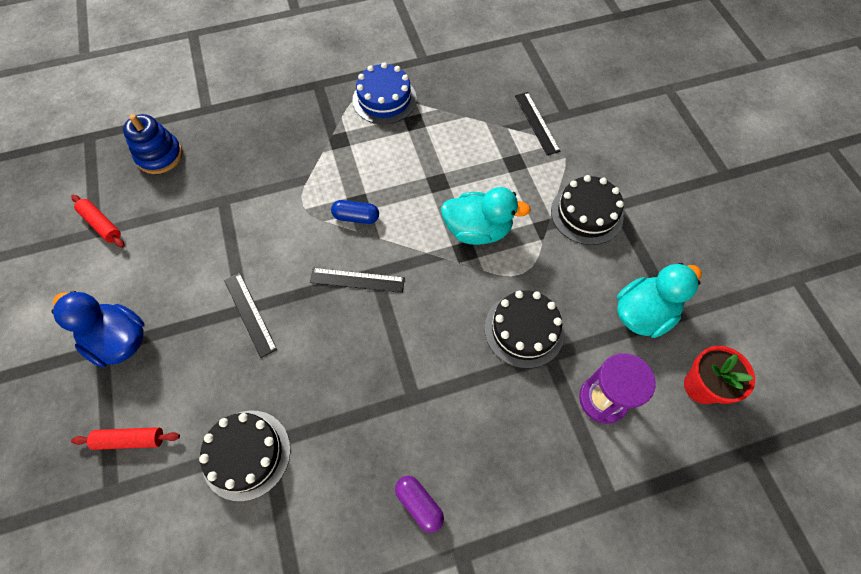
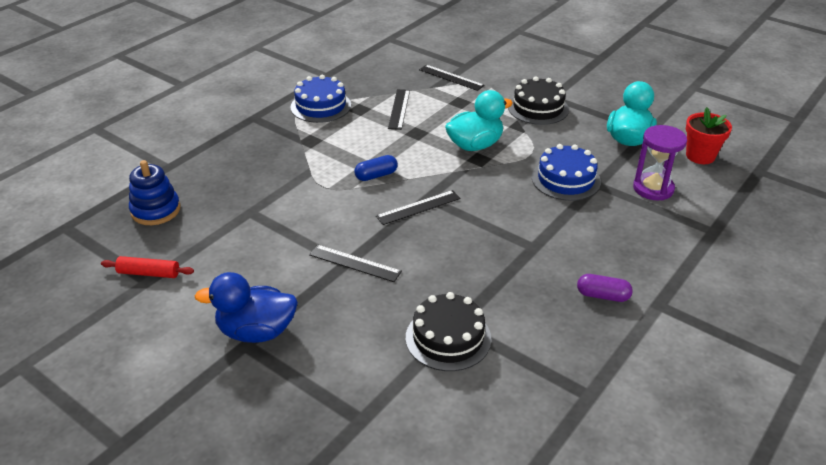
camera: 35 degrees left, 25 degrees down
red rolling pin [71,427,180,450] -> none
black cake [485,291,564,368] -> blue cake [532,144,601,201]
none -> black ruler [388,89,410,130]

